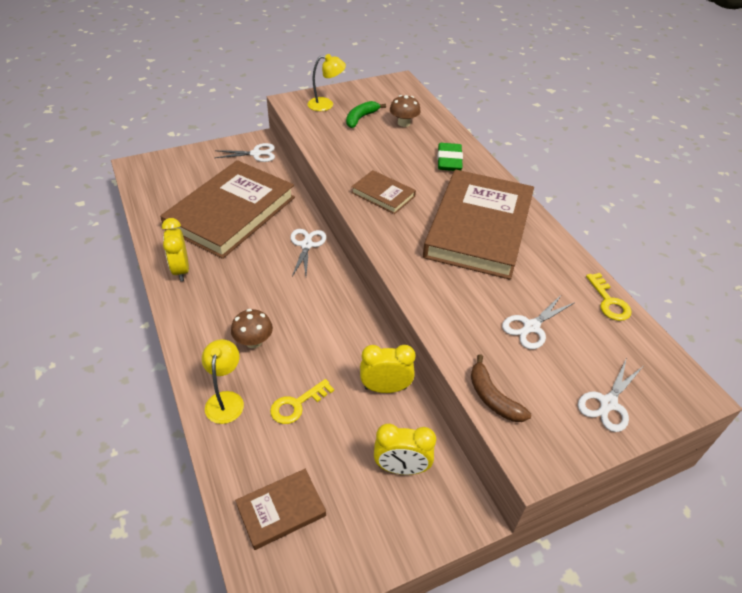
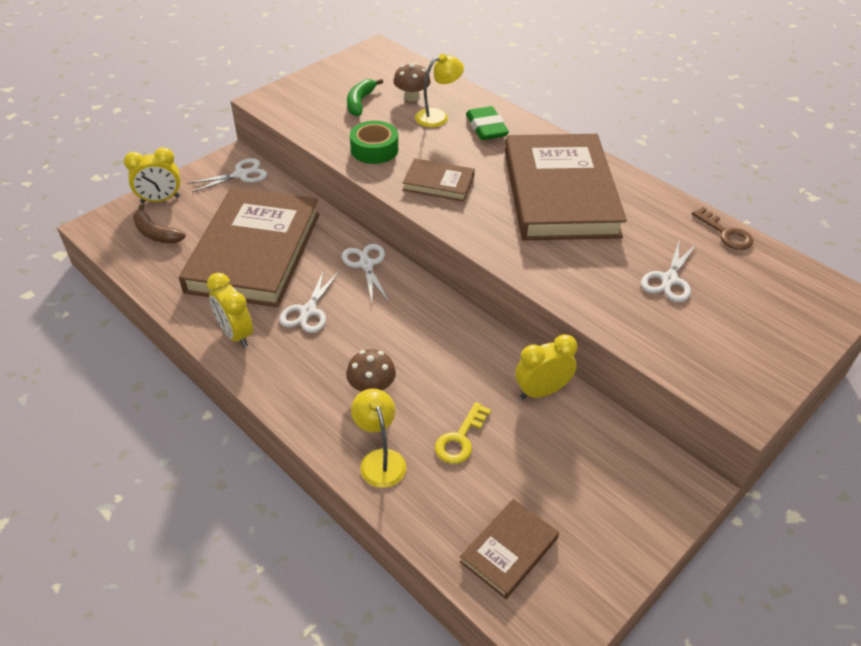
camera: 20 degrees left, 0 degrees up
yellow lamp [307,54,346,111] -> yellow lamp moved to [415,54,464,127]
yellow clock [374,424,436,475] -> yellow clock moved to [124,147,180,203]
brown banana [471,354,531,422] -> brown banana moved to [133,204,186,244]
white scissors [578,358,642,432] -> white scissors moved to [279,270,339,333]
yellow key [586,273,632,321] -> brown key [692,207,753,250]
none -> green tape [350,121,398,164]

